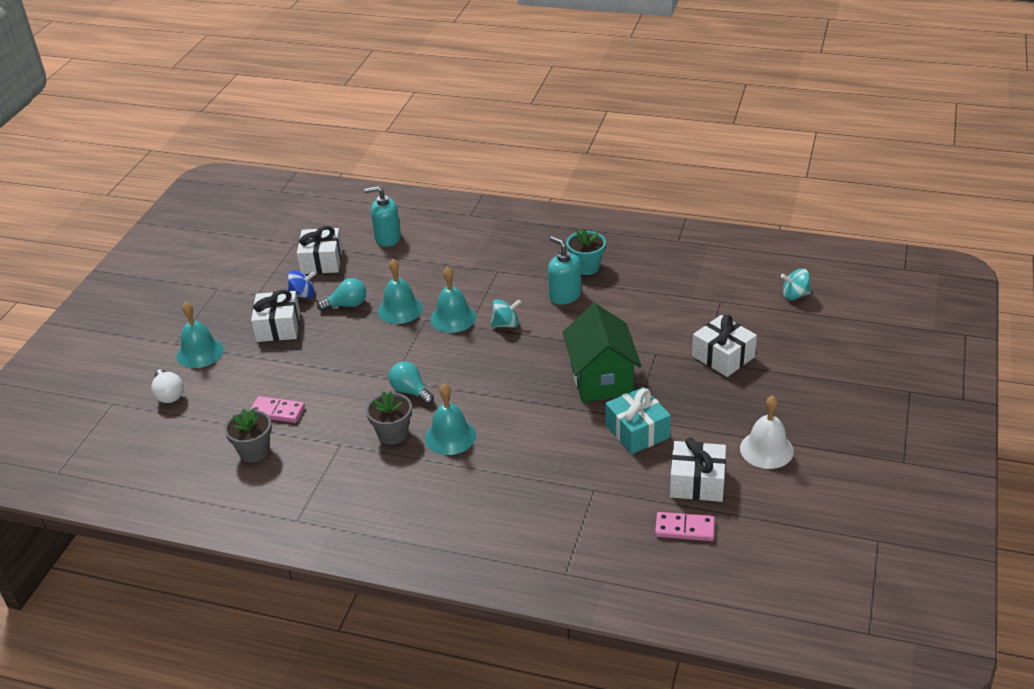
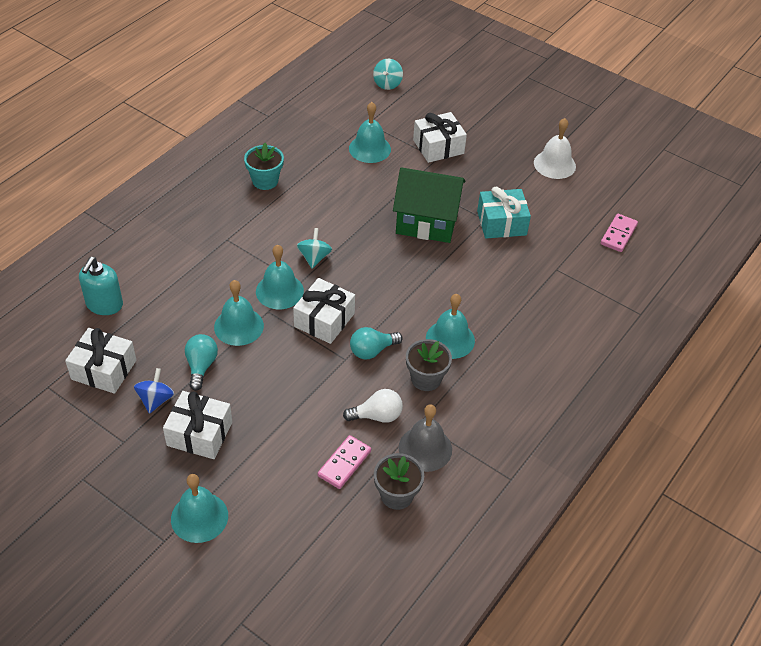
camera: 75 degrees left, 10 degrees up
white light bulb [151,369,184,403] -> white light bulb moved to [343,389,403,423]
turquoise soap dispenser [548,236,581,305] -> none
white gift [670,437,726,502] -> white gift moved to [293,278,355,344]
none -> turquoise bell [349,102,391,163]
none -> grey bell [399,404,452,472]

